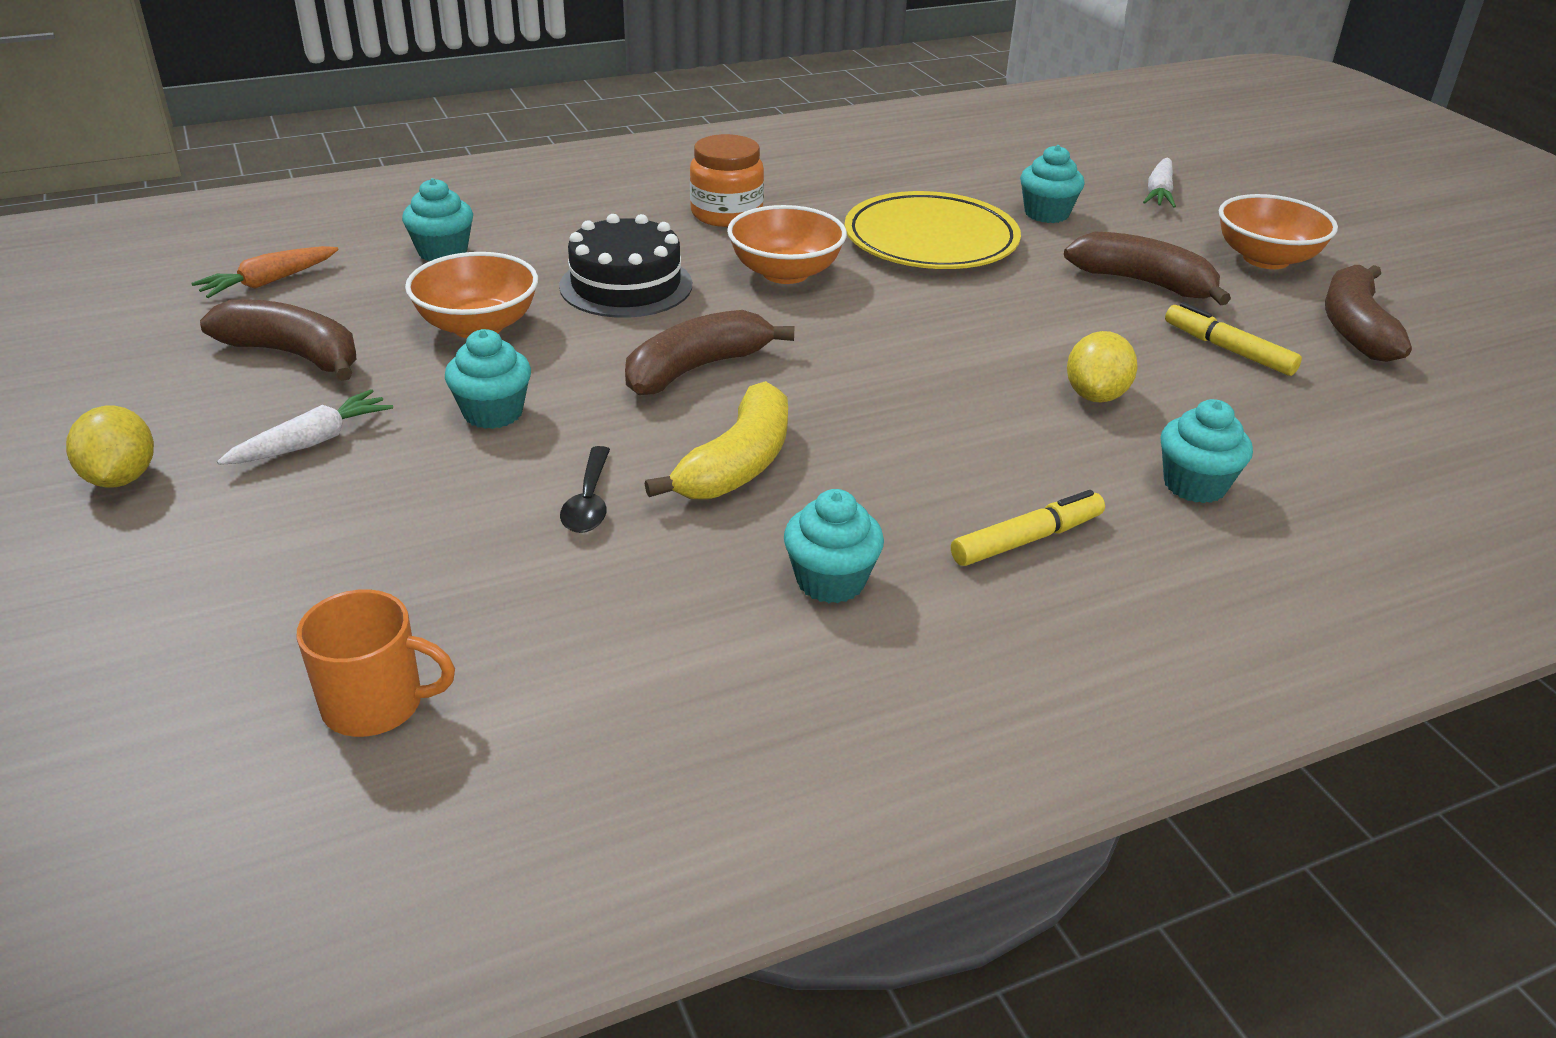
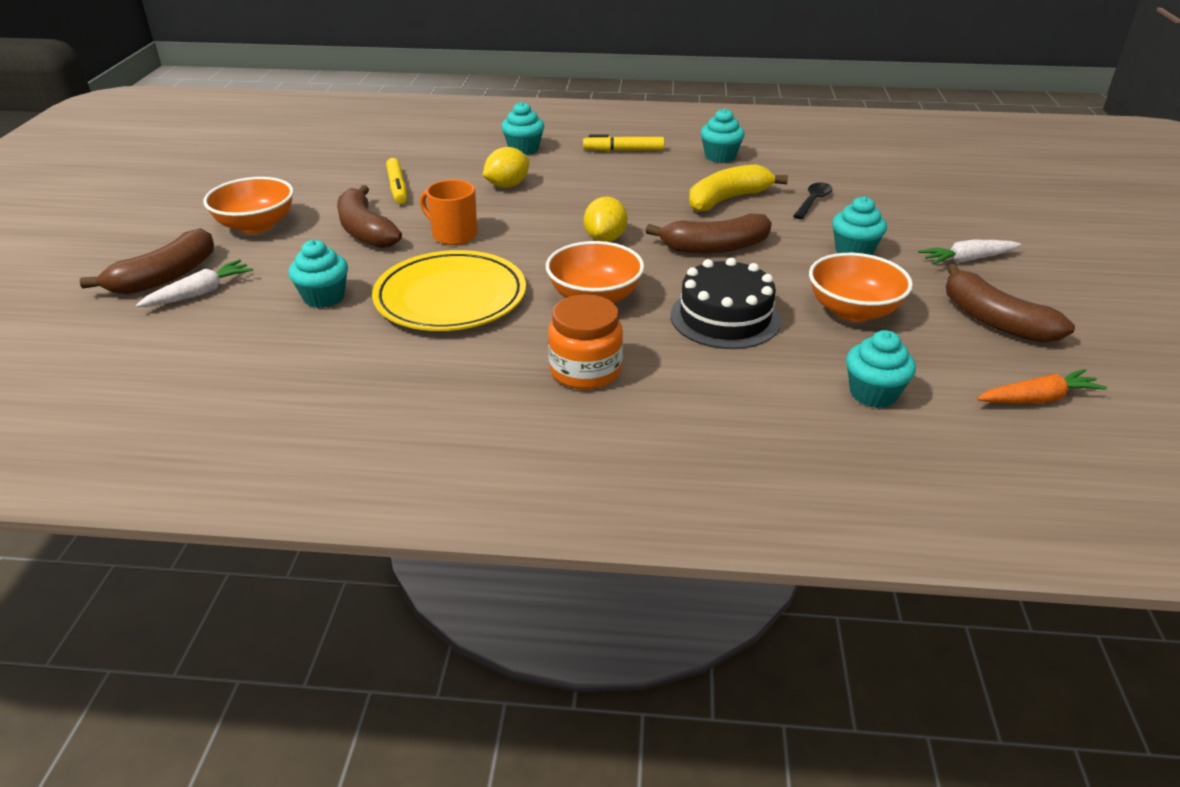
camera: 150 degrees left, 0 degrees up
yellow lemon [66,406,154,488] -> yellow lemon moved to [584,197,627,242]
orange mug [297,589,455,737] -> orange mug moved to [420,180,478,245]
brown banana [1325,265,1412,362] -> brown banana moved to [79,228,214,295]

